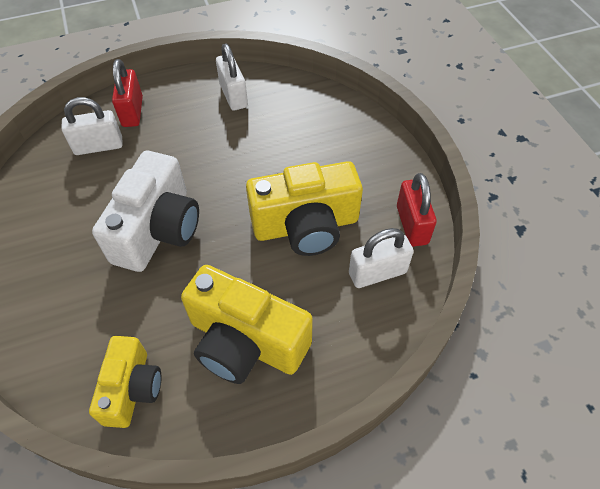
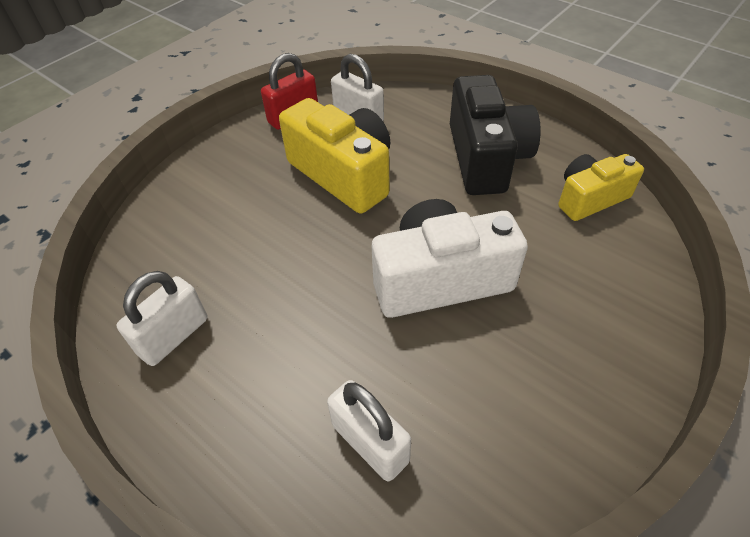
camera: 120 degrees left, 5 degrees down
red padlock [112,59,143,127] -> none
yellow camera [181,265,313,384] -> black camera [450,75,541,195]

